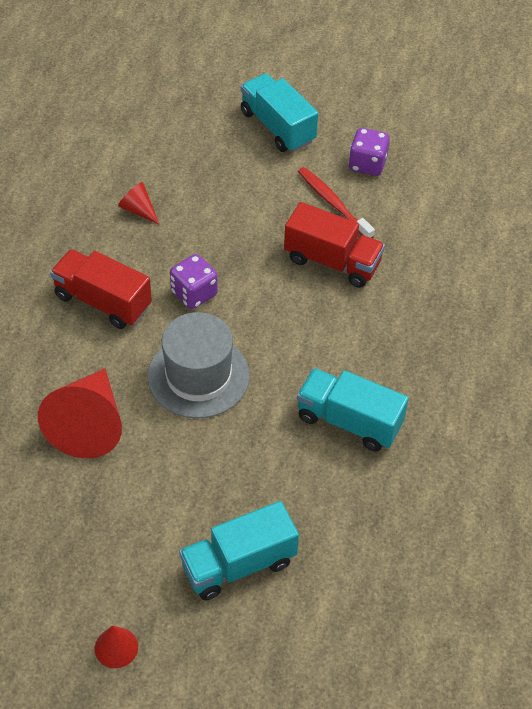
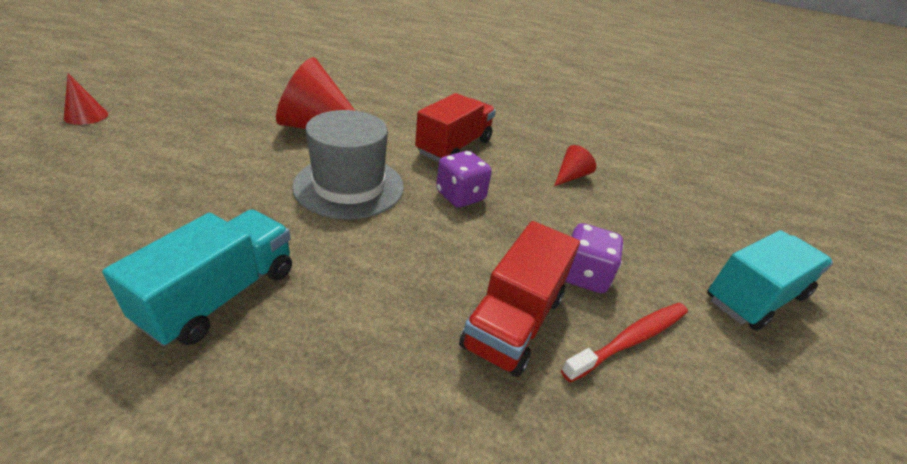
camera: 90 degrees right, 15 degrees down
turquoise truck [179,501,299,600] -> none
purple dice [348,128,390,176] -> purple dice moved to [565,223,624,293]

